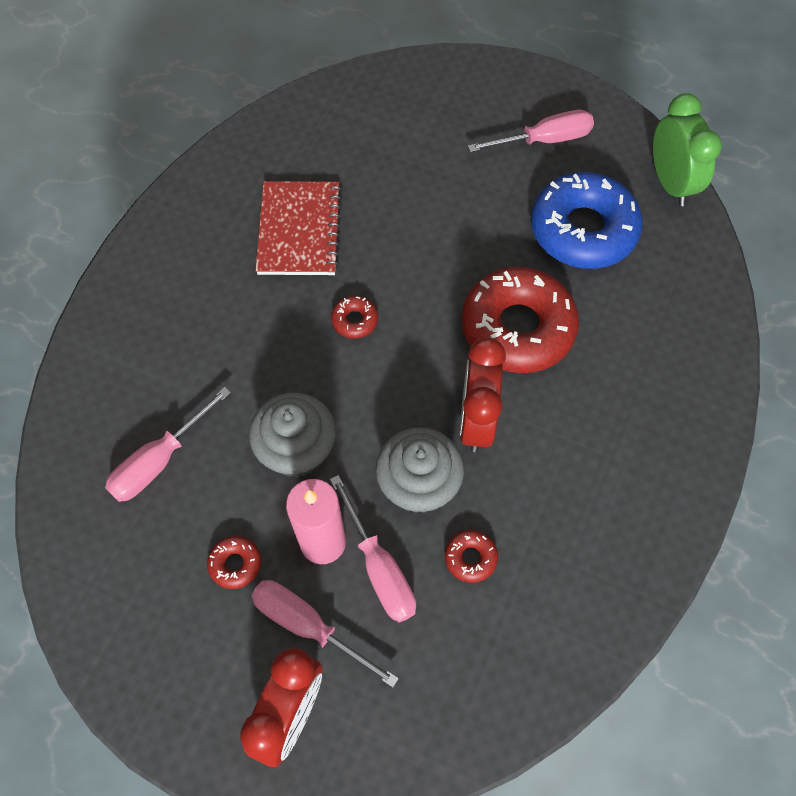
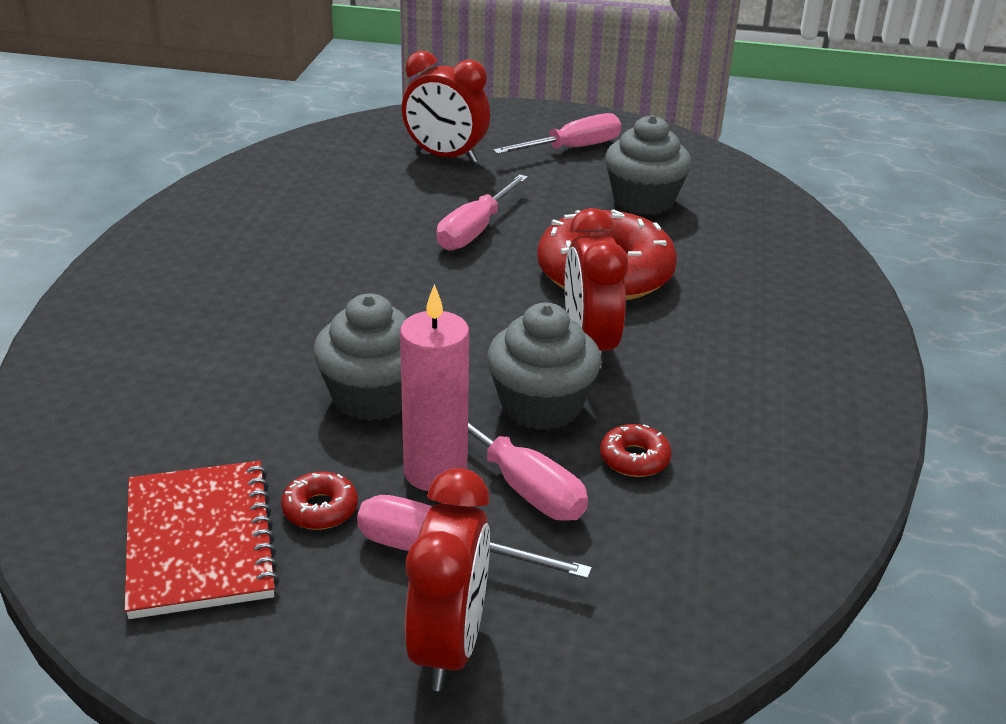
camera: 15 degrees left, 30 degrees down
pink screwdriver [105,387,231,502] -> pink screwdriver moved to [437,174,528,251]
red notebook [256,181,342,275] -> red notebook moved to [125,461,280,619]
red donut [331,296,378,339] -> none
blue donut [531,172,643,269] -> grey cupcake [605,115,691,215]
green clock [653,93,722,206] -> none
none -> red clock [402,51,490,163]

